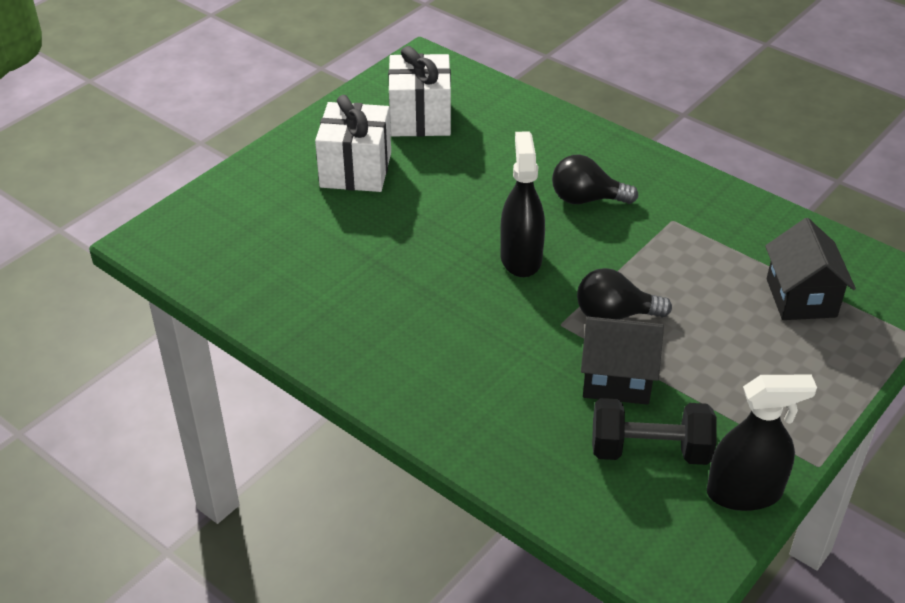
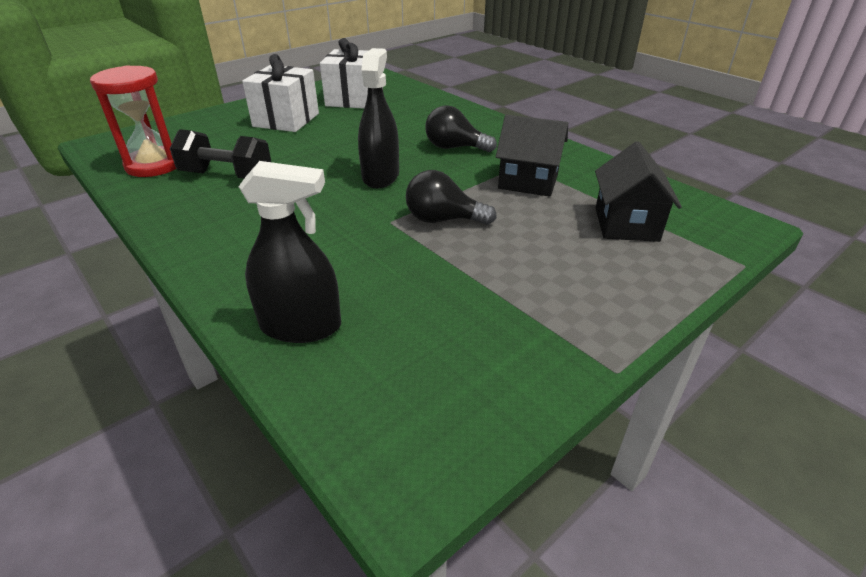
camera: 10 degrees right, 5 degrees down
black house [581,317,664,405] -> black house moved to [496,115,568,197]
black dumbbell [592,398,716,465] -> black dumbbell moved to [170,129,271,179]
black spray bottle [707,375,817,511] -> black spray bottle moved to [238,161,341,343]
none -> red hourglass [90,65,177,177]

